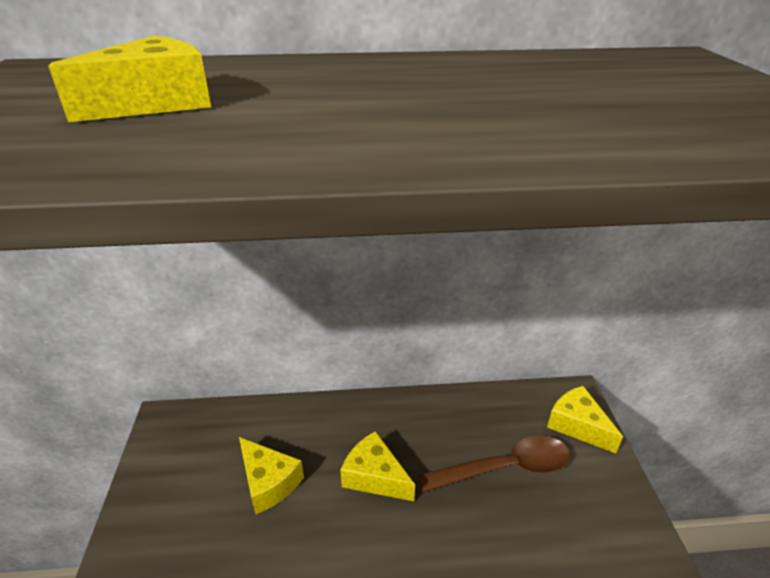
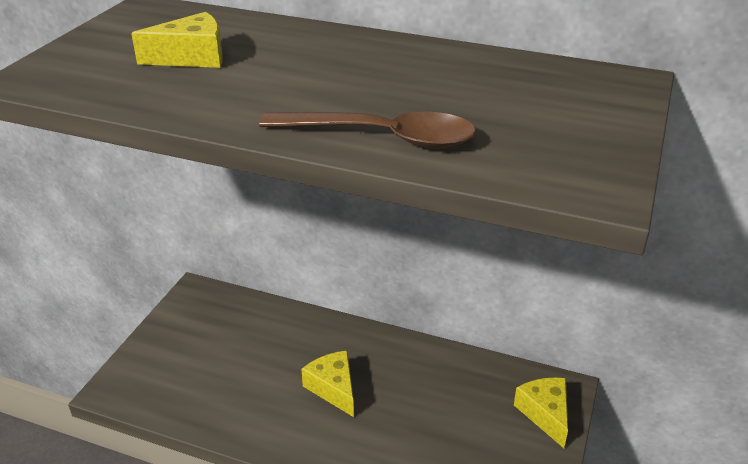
camera: 25 degrees right, 0 degrees up
yellow cheese [239,437,304,514] -> none
brown spoon [418,436,570,492] -> brown spoon moved to [259,112,476,148]

